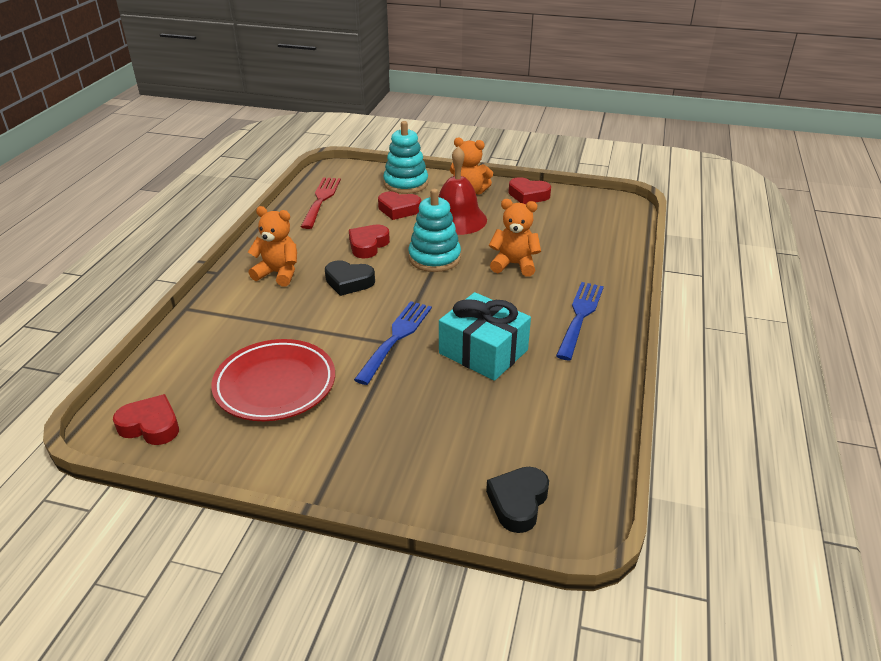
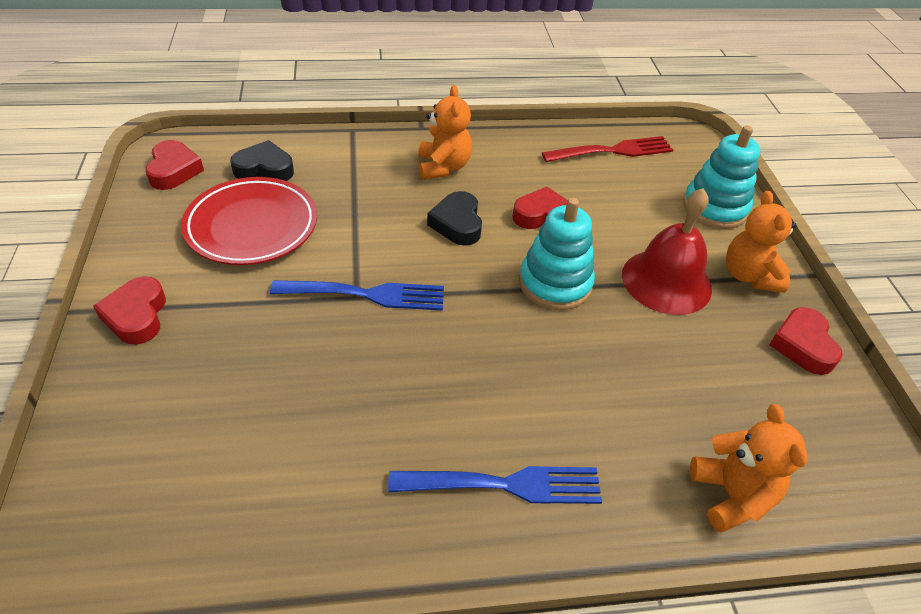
camera: 65 degrees right, 10 degrees up
red heart [378,192,421,220] -> red heart moved to [93,276,166,345]
turquoise gift [439,292,531,381] -> none
black heart [486,467,549,533] -> black heart moved to [230,140,294,181]
orange teddy bear [489,199,541,277] -> orange teddy bear moved to [690,404,808,533]

